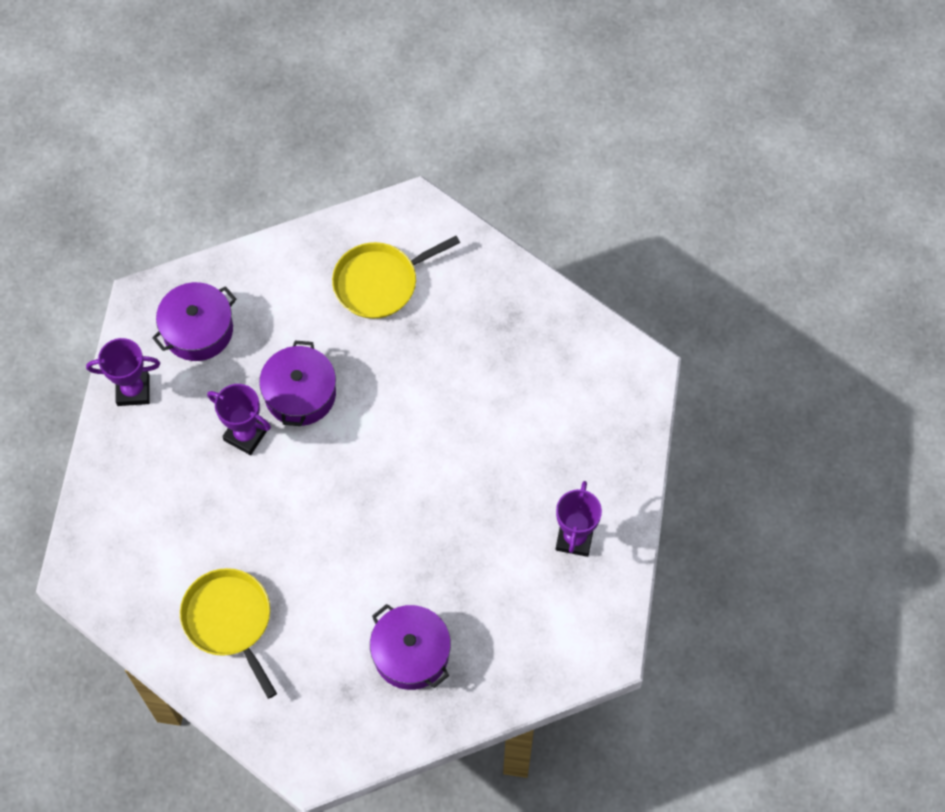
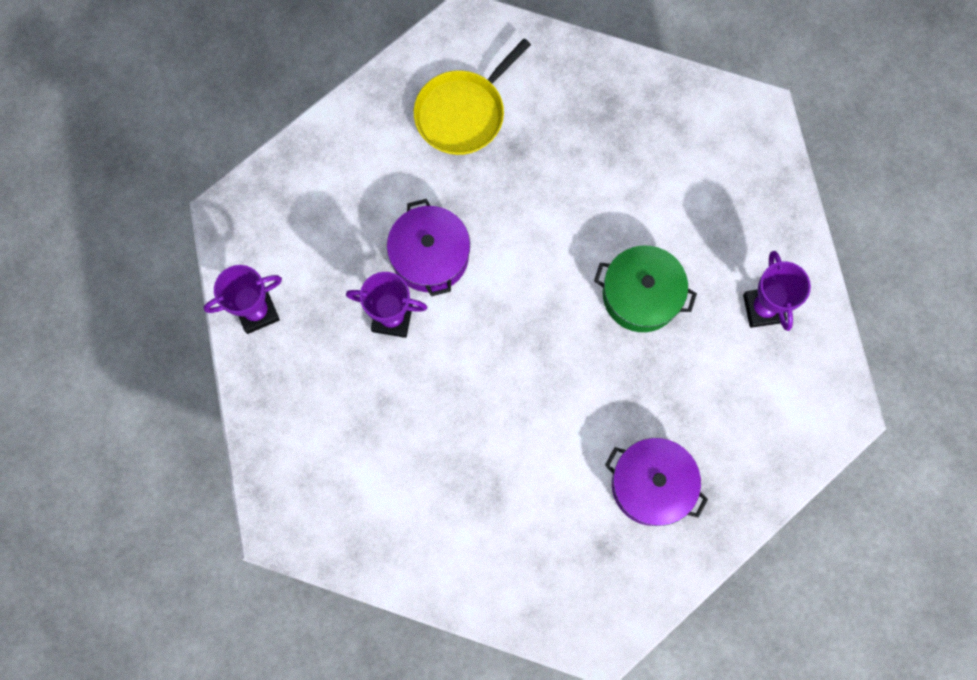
camera: 20 degrees left, 10 degrees up
purple pot [152,282,236,361] -> none
yellow pan [180,568,277,699] -> none
none -> green pot [594,246,697,332]

